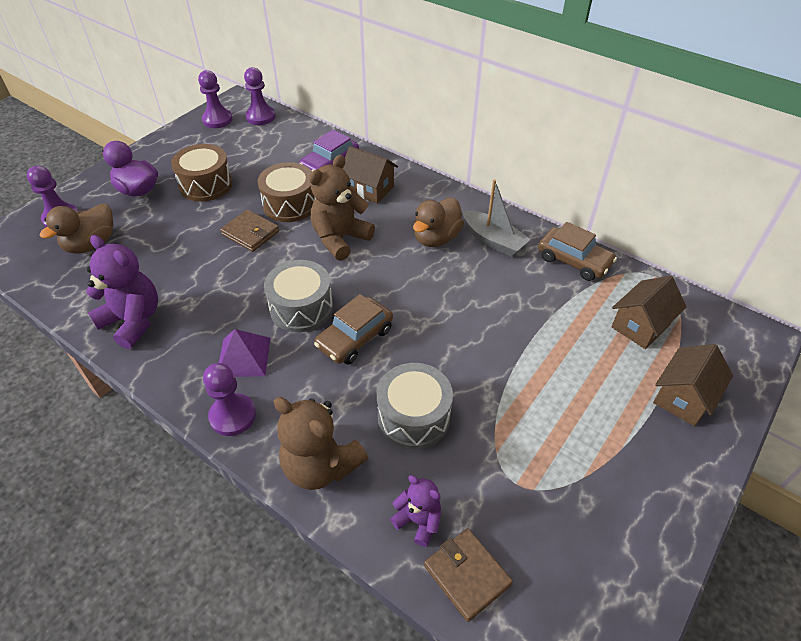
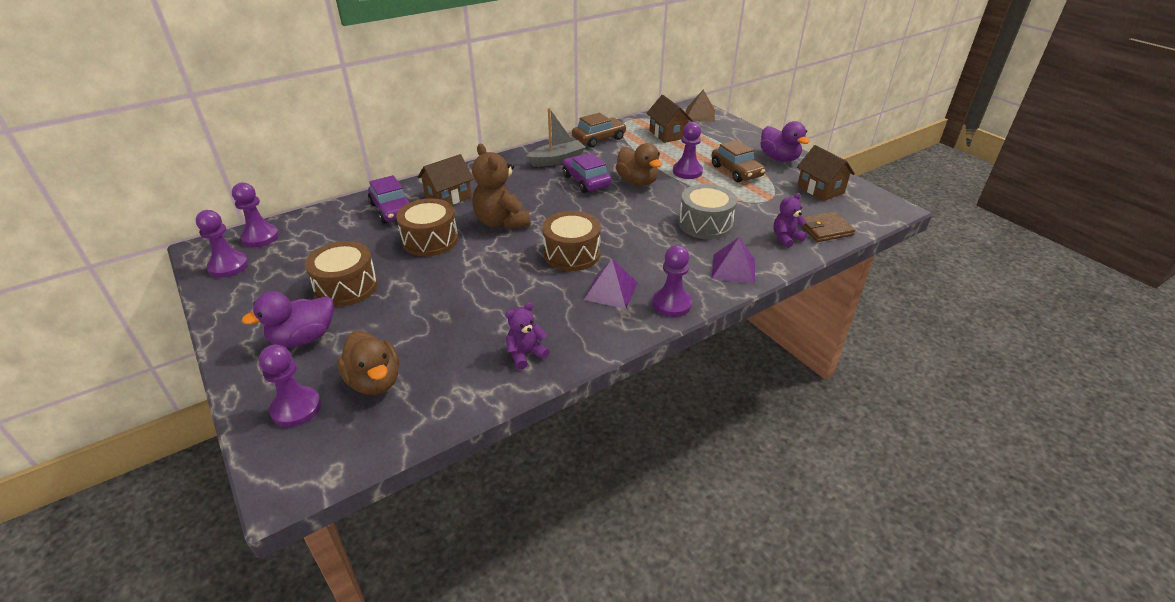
camera: 70 degrees left, 10 degrees down
purple teddy bear [86,235,158,349] -> purple teddy bear [505,302,550,370], size x0.56
brown wallet [220,210,279,252] -> none
grey drum [264,260,333,332] -> brown drum [542,211,601,271]
brown teddy bear [274,397,368,490] -> purple pyramid [711,237,755,284]
brown car [314,294,393,365] -> brown car moved to [711,140,765,182]
brown duck [413,197,464,247] -> brown duck moved to [616,143,662,186]
brown house [653,344,733,426] -> brown house moved to [797,145,855,201]
none -> purple car [562,153,612,193]
none -> purple pawn [673,122,703,179]
none -> brown pyramid [686,90,715,122]
none -> purple duck [760,121,810,162]

